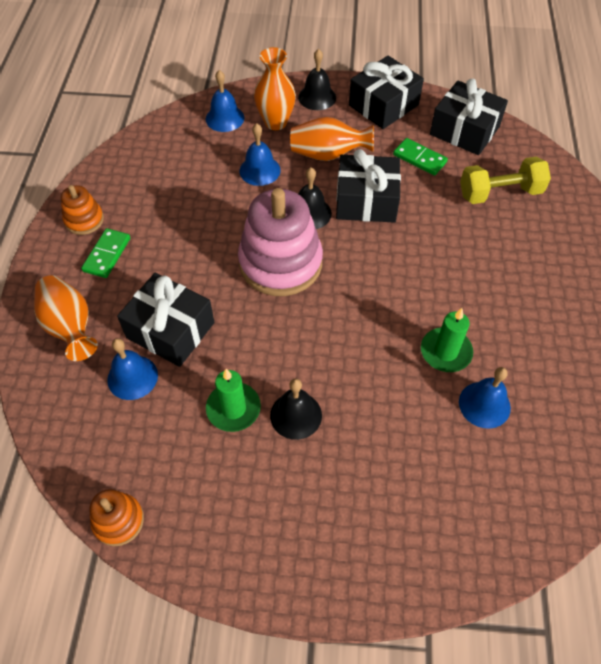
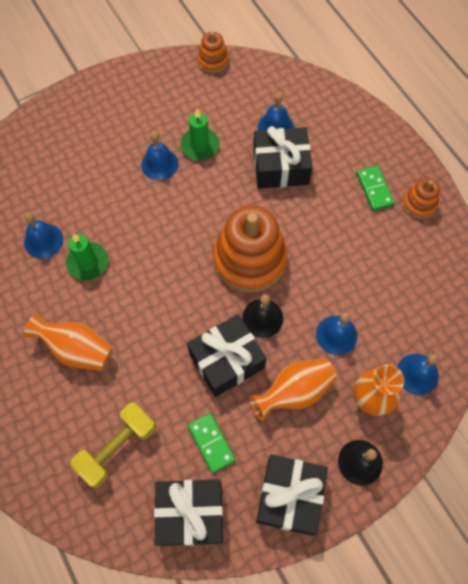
camera: 145 degrees right, 10 degrees up
orange vase [34,275,98,361] -> orange vase moved to [24,313,113,371]
pink stacking toy [238,188,323,296] -> orange stacking toy [213,205,288,293]
black bell [270,378,322,440] -> blue bell [141,131,178,180]
green domino [393,138,448,176] -> green domino turned 60 degrees clockwise [188,413,235,473]

